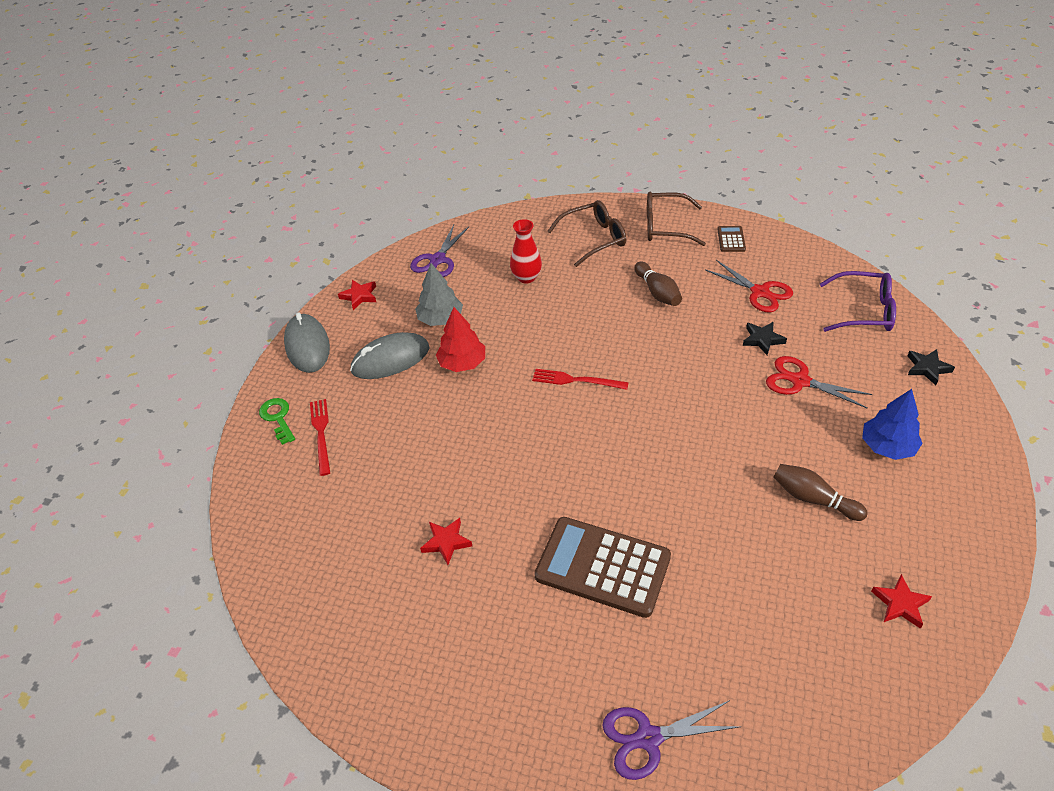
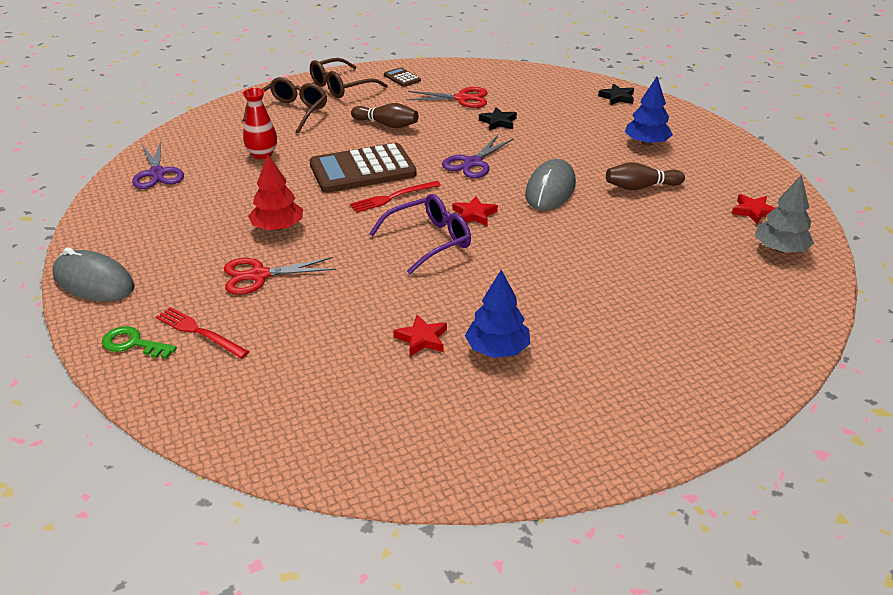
camera: 45 degrees left, 10 degrees down
red star [338,280,376,310] -> red star moved to [452,196,498,226]
grey mouse [350,332,430,379] -> grey mouse moved to [525,159,576,210]
grey tree [415,263,463,326] -> grey tree moved to [755,175,814,253]
brown calculator [534,517,671,618] -> brown calculator moved to [310,143,417,193]
purple scissors [603,700,741,780] -> purple scissors moved to [442,135,514,178]
red scissors [766,356,872,408] -> red scissors moved to [224,257,336,295]
purple glasses [820,271,896,332] -> purple glasses moved to [369,194,471,274]
none -> blue tree [465,270,530,358]

